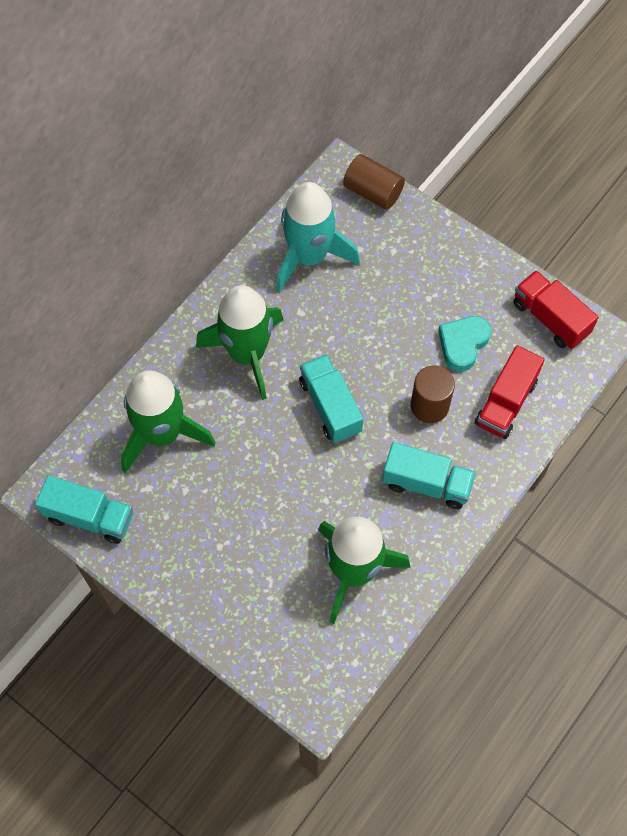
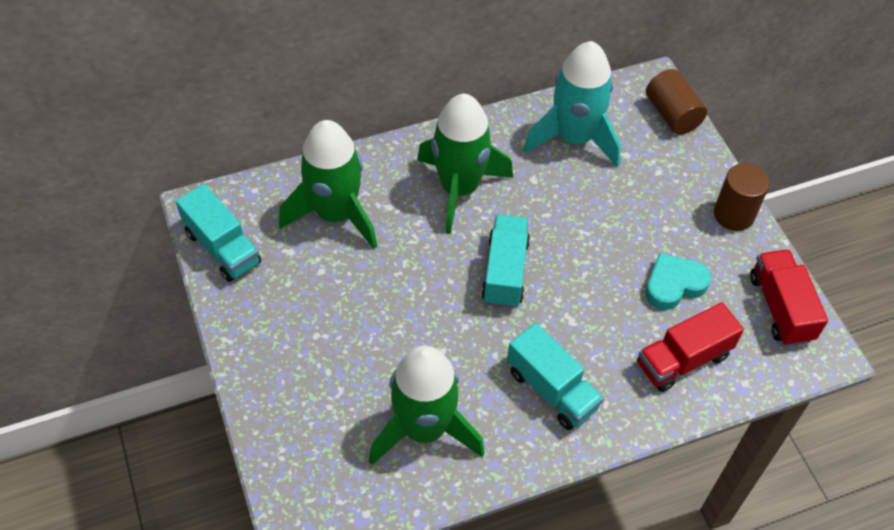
camera: 30 degrees right, 10 degrees down
brown cylinder [411,365,455,423] -> brown cylinder moved to [714,163,770,231]

